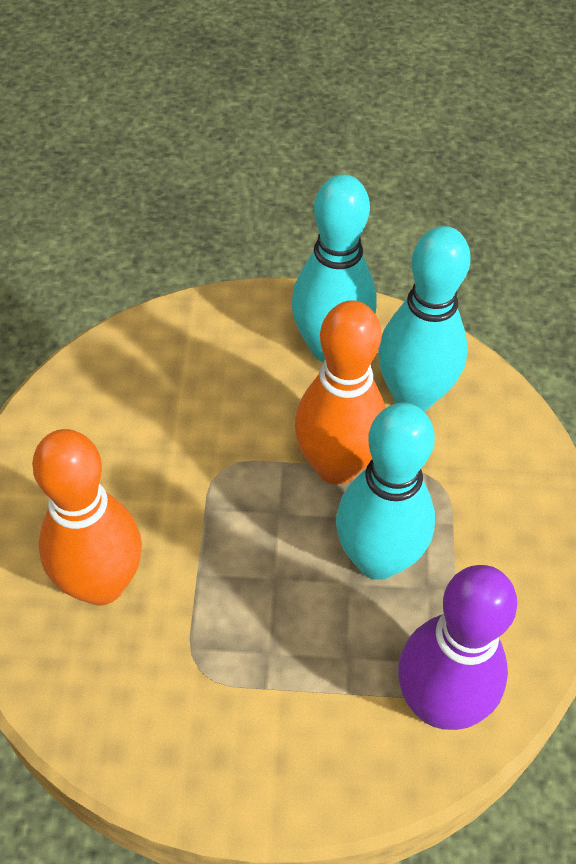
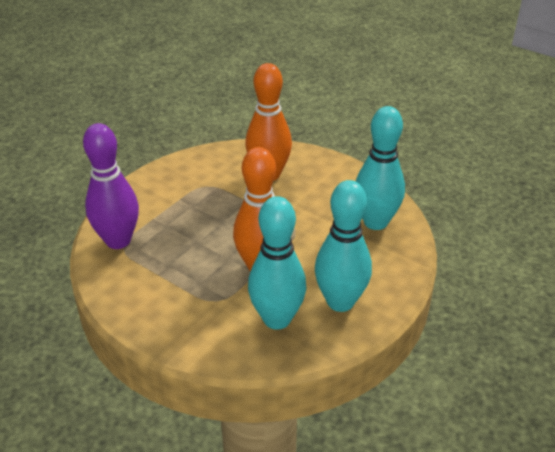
camera: 125 degrees right, 15 degrees down
turquoise bowling pin [336,403,435,580] -> turquoise bowling pin moved to [356,106,405,230]

